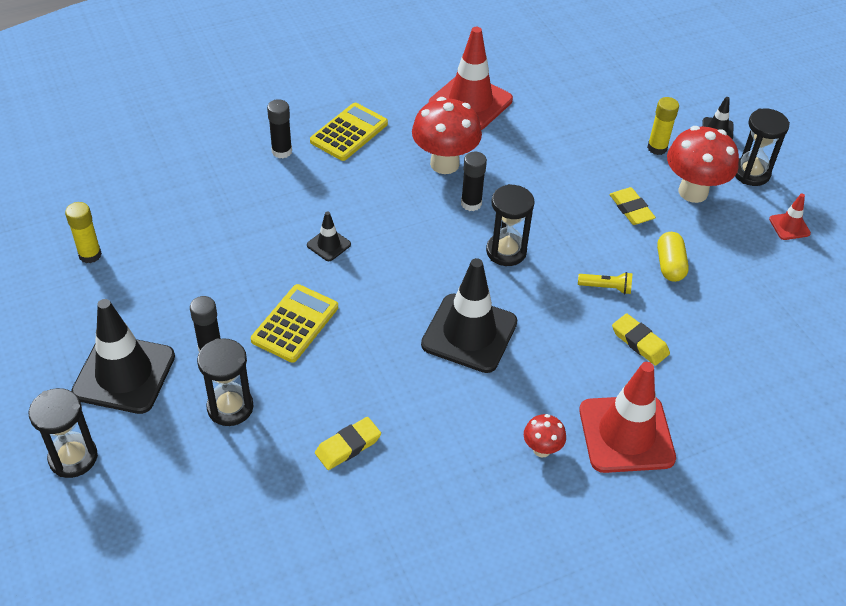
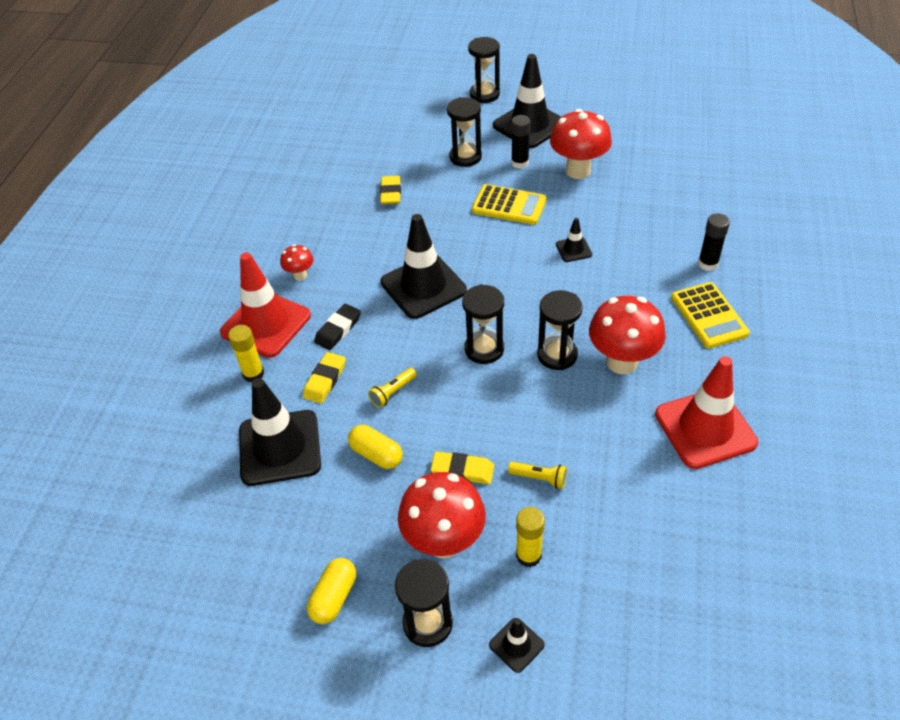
camera: 130 degrees right, 0 degrees up
yellow glue stick [65,202,102,263] -> yellow glue stick moved to [228,325,264,382]
yellow calculator [251,284,338,363] -> yellow calculator turned 45 degrees counterclockwise [472,184,547,225]
black glue stick [461,152,487,211] -> black hourglass [537,290,583,370]
yellow eraser [612,313,670,366] -> yellow eraser turned 60 degrees counterclockwise [303,352,346,404]
red traffic cone [769,194,811,240] -> yellow capsule [307,558,356,624]
none -> black traffic cone [239,378,321,486]
none -> black eraser [314,304,361,350]
none -> yellow flashlight [508,462,567,489]
none -> red mushroom [550,109,612,179]

